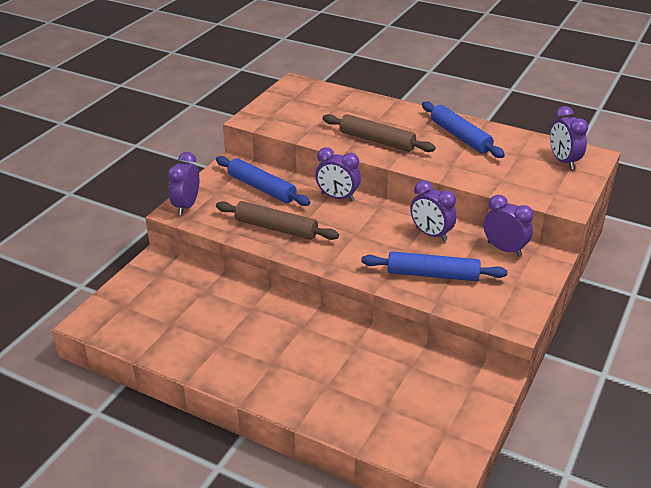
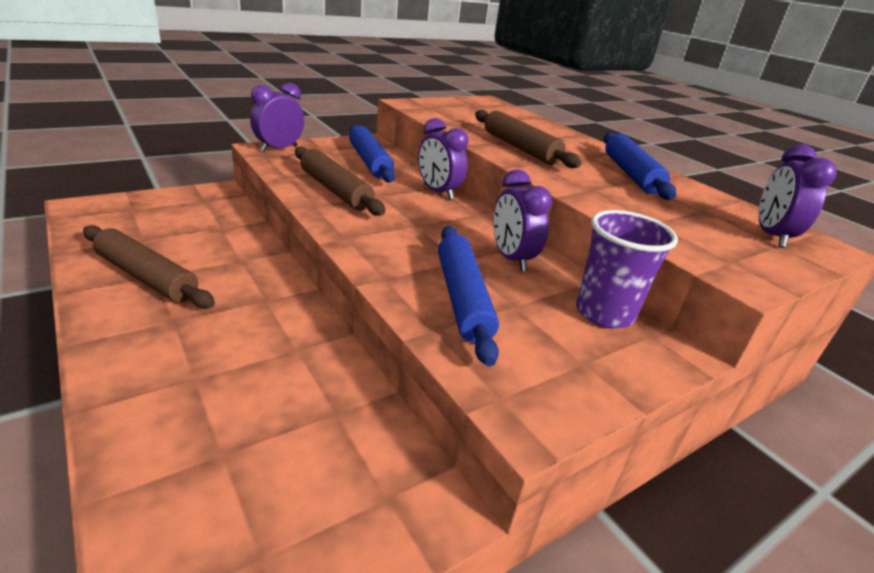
camera: 25 degrees right, 5 degrees down
blue rolling pin [361,251,507,281] -> blue rolling pin turned 45 degrees clockwise [438,226,499,367]
purple clock [483,195,534,257] -> purple cup [576,210,678,329]
none -> brown rolling pin [83,225,215,309]

